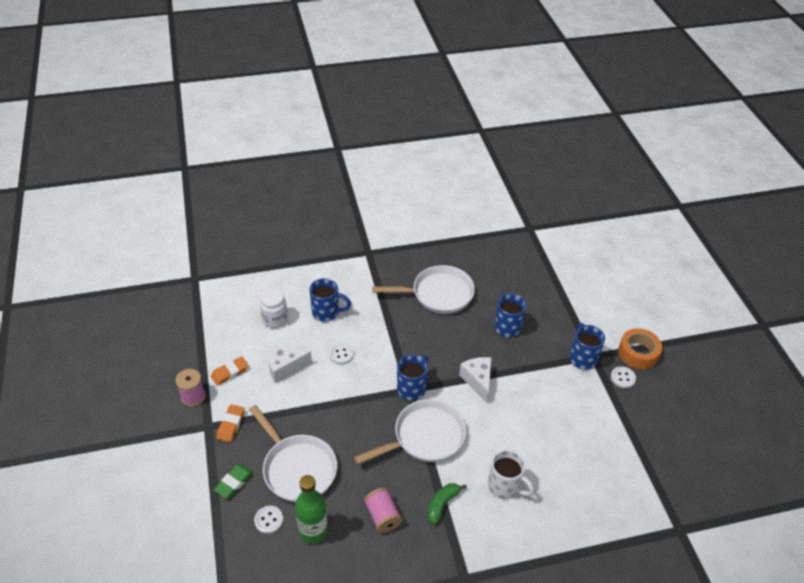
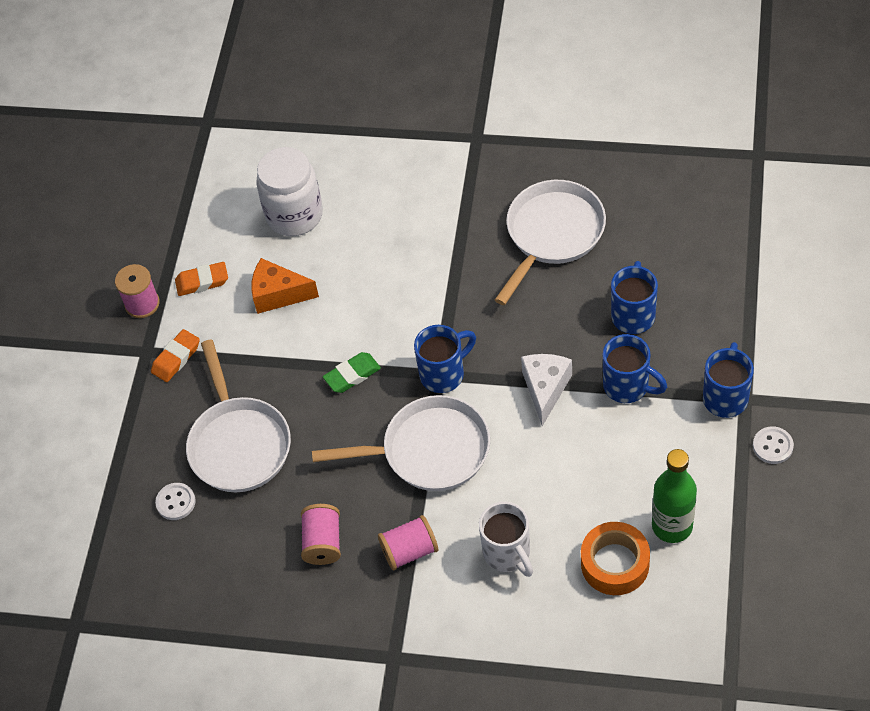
camera: 30 degrees right, 10 degrees up
green eraser [214,464,253,498] -> green eraser moved to [323,352,381,393]
white jar [260,289,288,328] -> white jar [256,147,323,236], size x1.50
white cheese [268,347,312,383] -> orange cheese [251,258,319,314]
green bottle [295,475,328,544] -> green bottle moved to [652,449,697,543]
blue mug [309,278,351,322] -> blue mug moved to [603,334,667,403]
white button [329,343,354,364] -> none
white pan [372,265,475,314] -> white pan turned 75 degrees counterclockwise [495,180,606,305]
green banana [428,483,467,524] -> pink spool [378,515,438,570]
orange tape [618,328,662,369] -> orange tape moved to [581,522,650,595]

